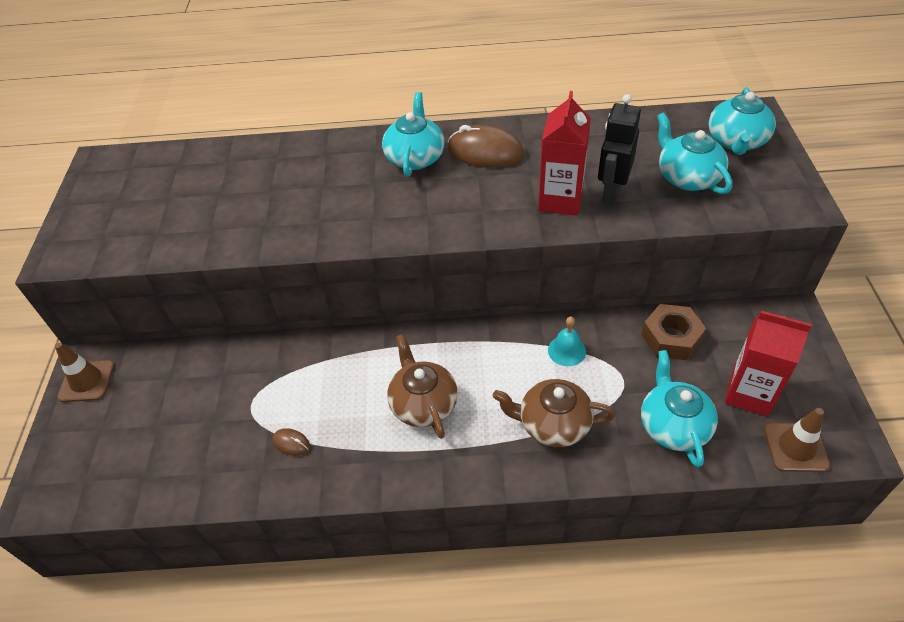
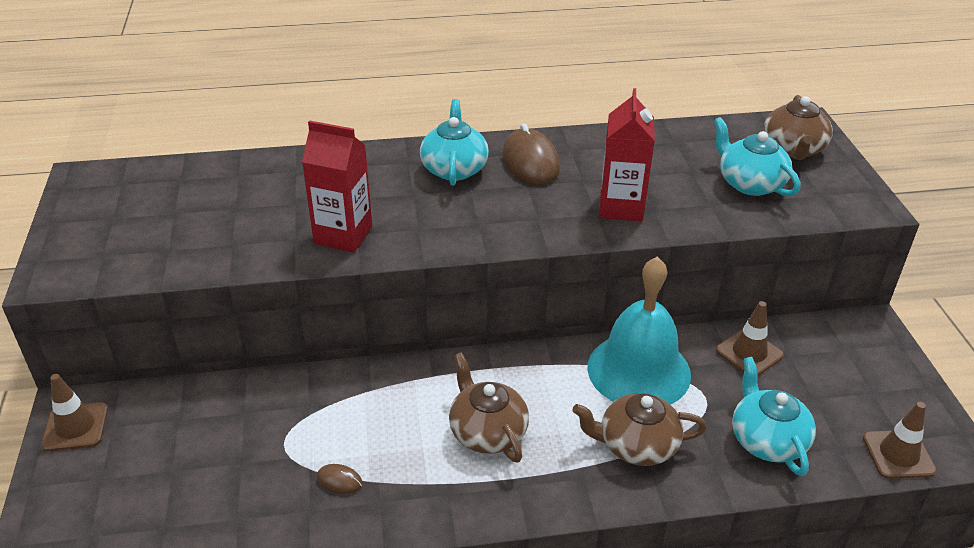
camera: 10 degrees left, 10 degrees down
brown mouse [448,125,524,168] -> brown mouse turned 60 degrees clockwise [502,123,560,185]
turquoise bell [548,316,586,366] -> turquoise bell [588,256,691,405], size x2.43
black robot [598,94,641,204] -> none
brown nut [641,304,706,360] -> brown traffic cone [716,301,784,377]
turquoise teapot [708,87,776,155] -> brown teapot [764,95,833,160]
red carton [725,311,812,417] -> red carton moved to [302,120,372,253]

